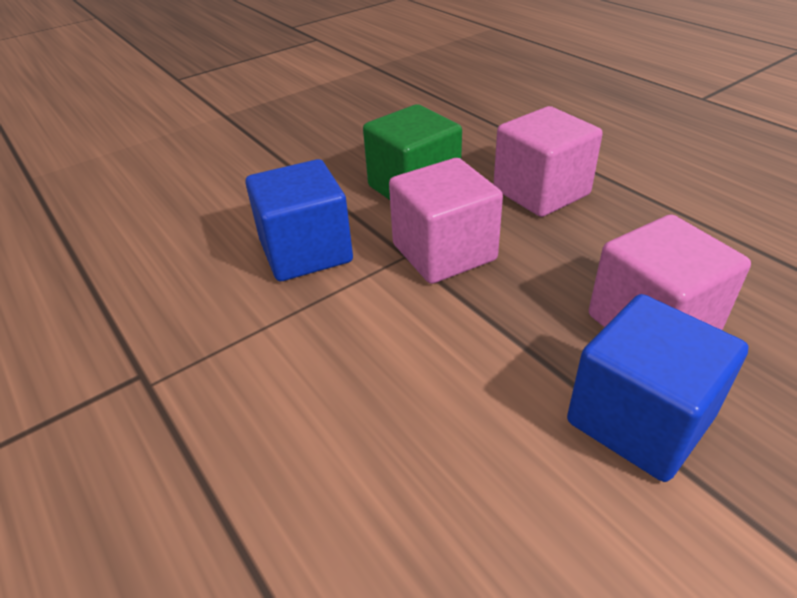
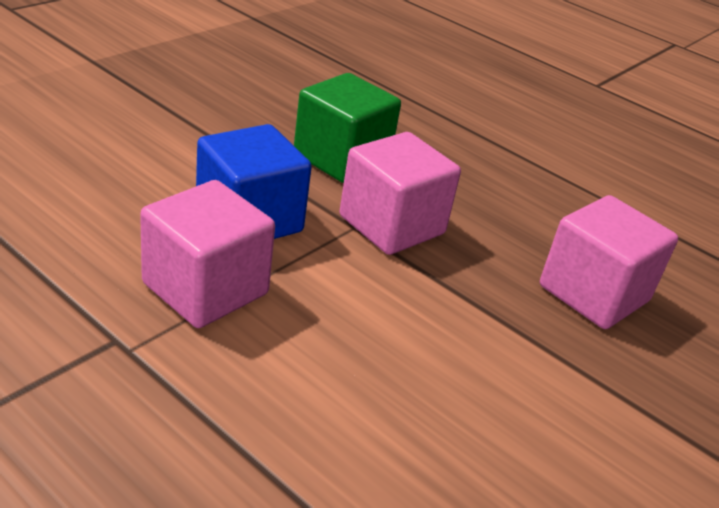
camera: 20 degrees left, 5 degrees down
pink cube [494,106,603,217] -> pink cube moved to [140,180,275,328]
blue cube [567,294,749,482] -> none

